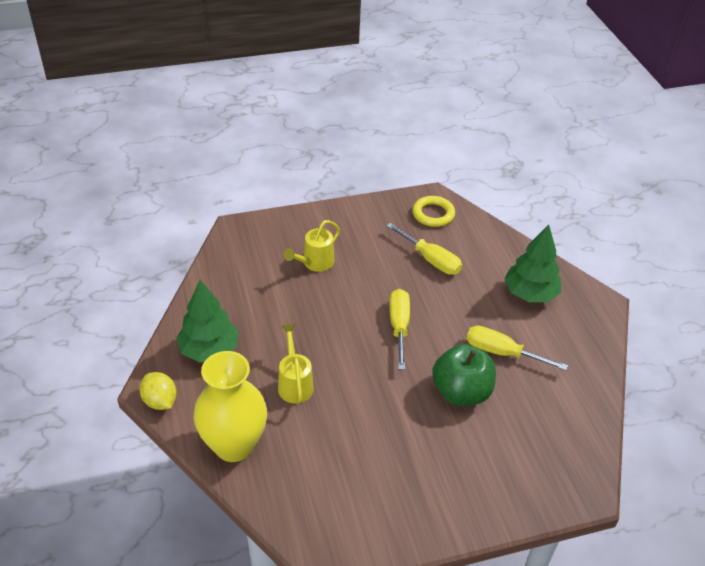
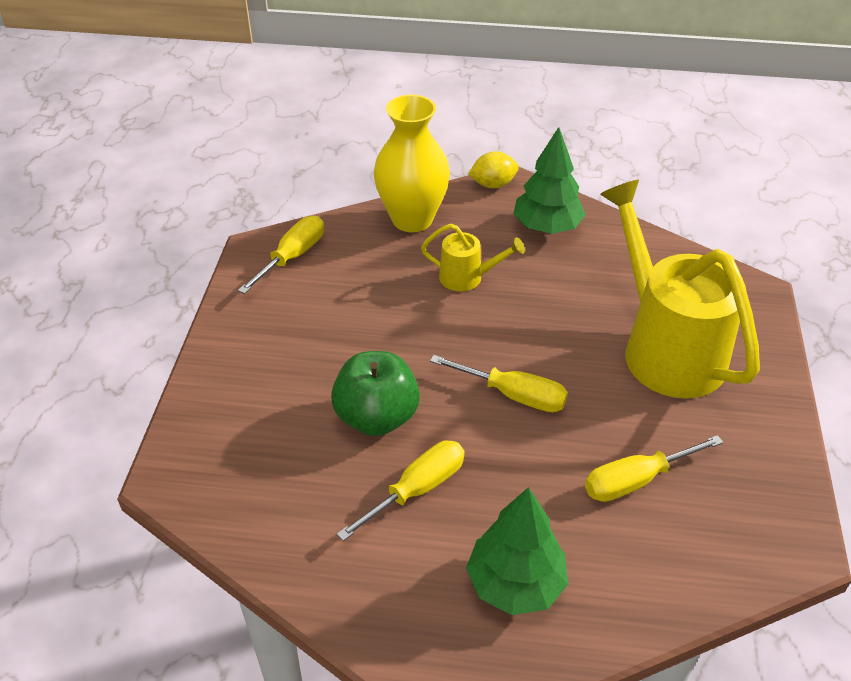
camera: 115 degrees right, 0 degrees up
yellow watering can [284,220,340,272] -> yellow watering can [600,179,760,399], size x2.19
yellow ring [413,196,455,227] -> none
none -> yellow screwdriver [238,216,324,294]

